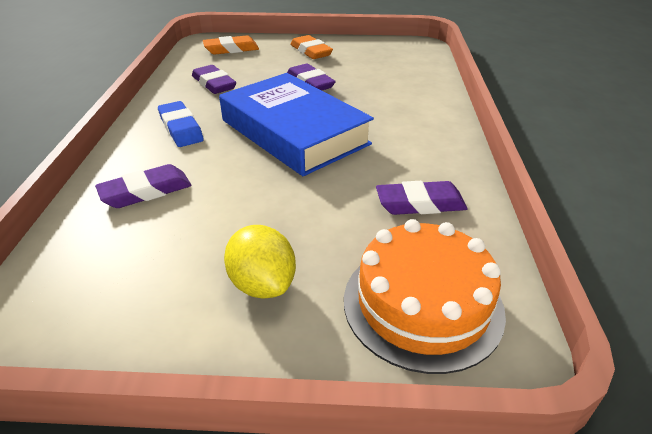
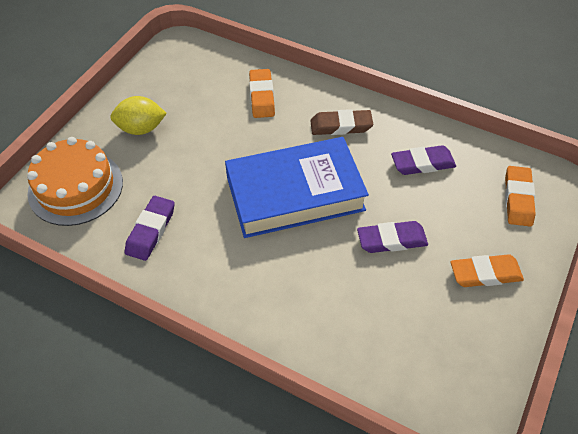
camera: 115 degrees right, 15 degrees up
purple eraser [95,164,191,208] -> orange eraser [249,69,275,118]
blue eraser [158,101,204,147] -> brown eraser [310,109,373,135]

